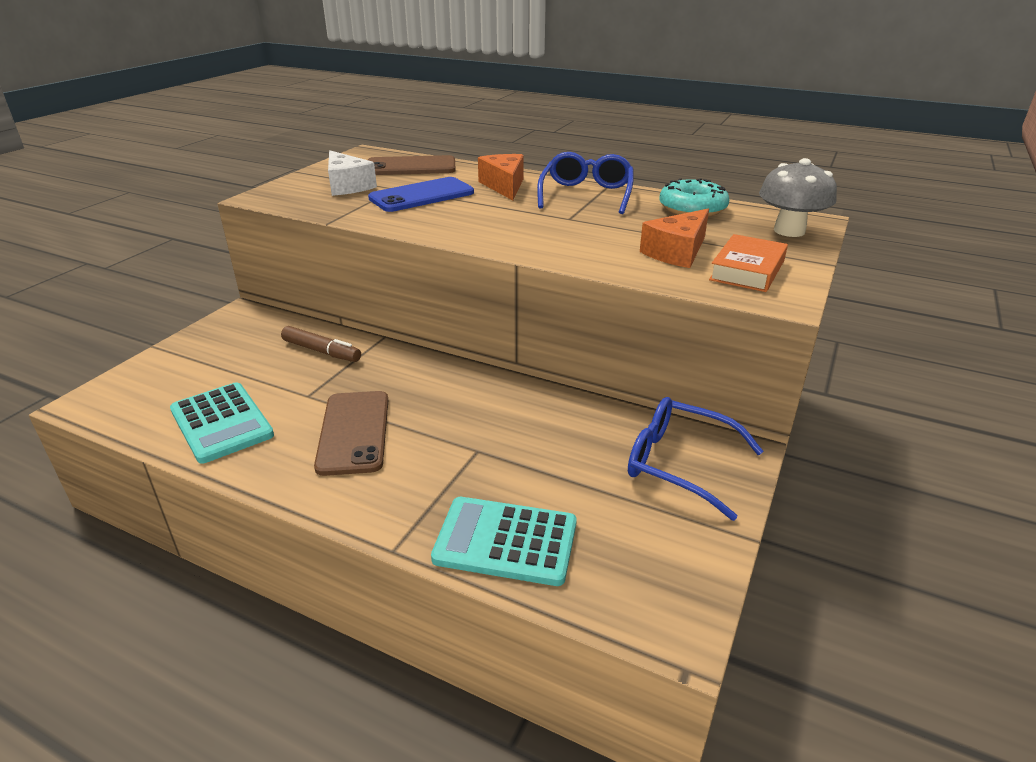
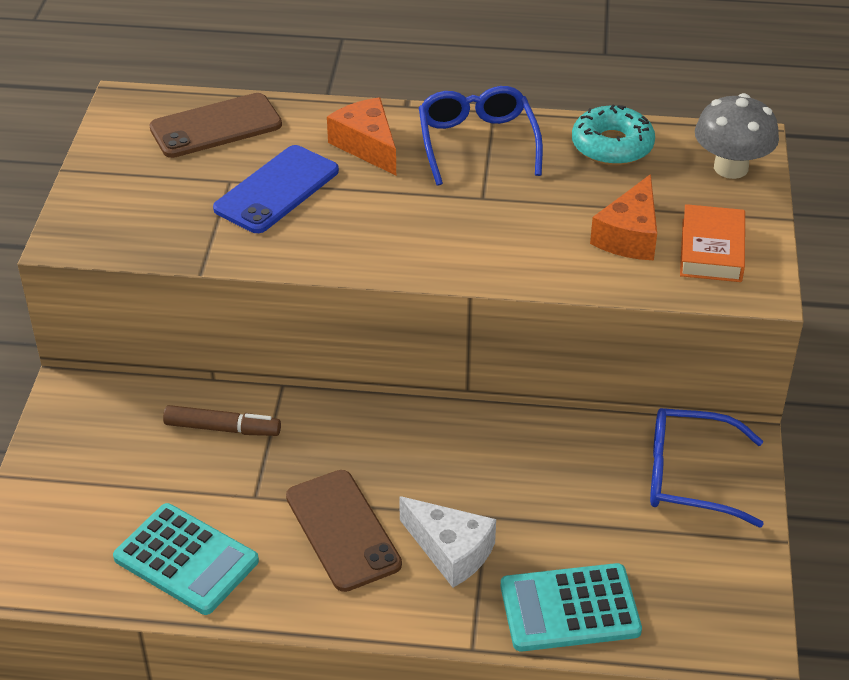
camera: 20 degrees left, 10 degrees up
white cheese [328,150,377,196] -> white cheese moved to [399,496,496,587]

